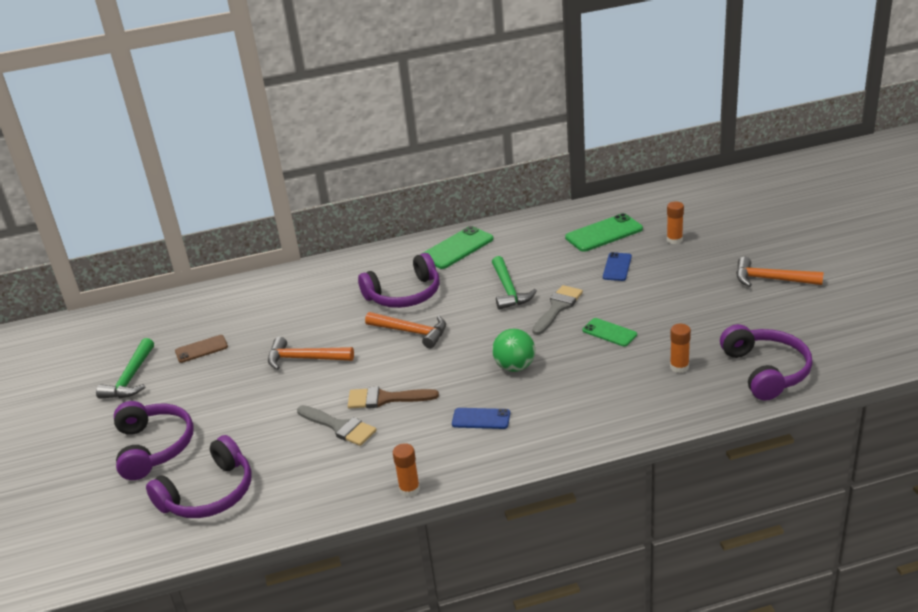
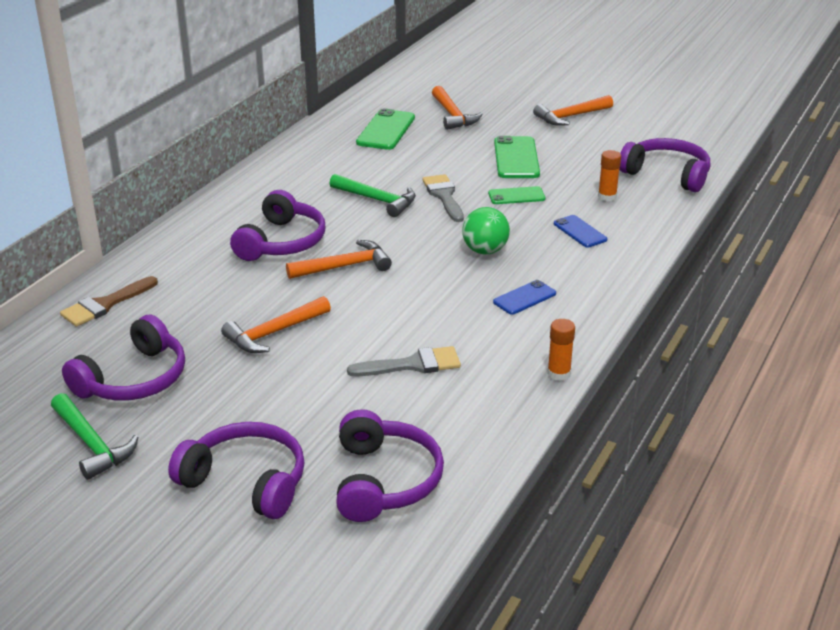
camera: 50 degrees left, 0 degrees up
brown phone [175,335,228,363] -> purple headphones [62,315,185,401]
brown brush [348,387,439,408] -> brown brush moved to [60,276,158,327]
green phone [423,226,494,269] -> green phone moved to [494,136,540,178]
blue phone [603,252,632,281] -> blue phone moved to [554,215,607,248]
orange glue stick [667,201,684,244] -> orange hammer [432,86,483,130]

